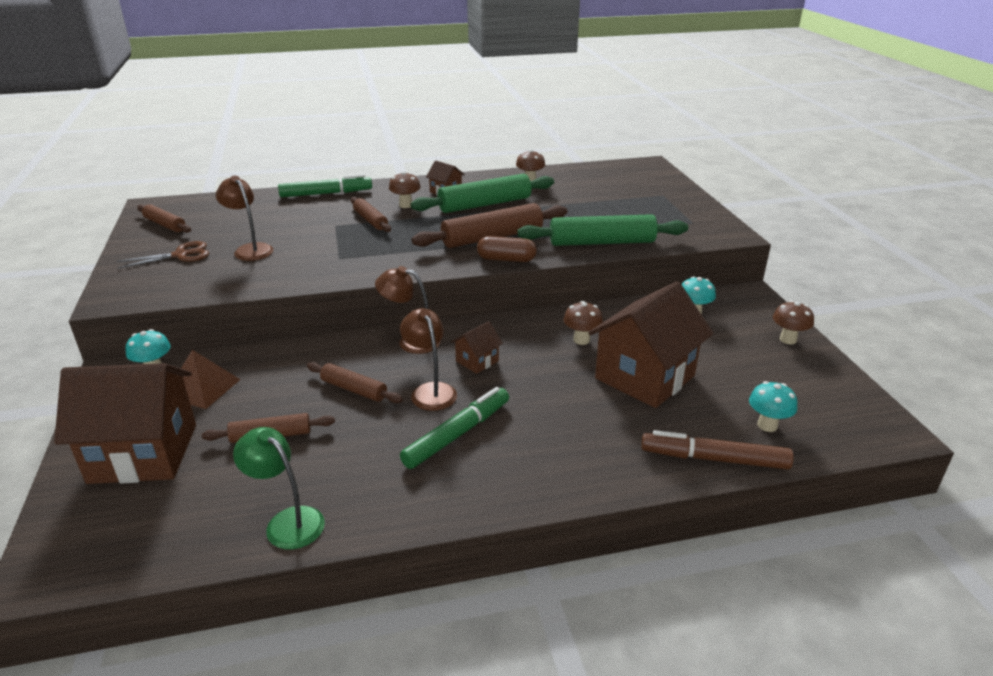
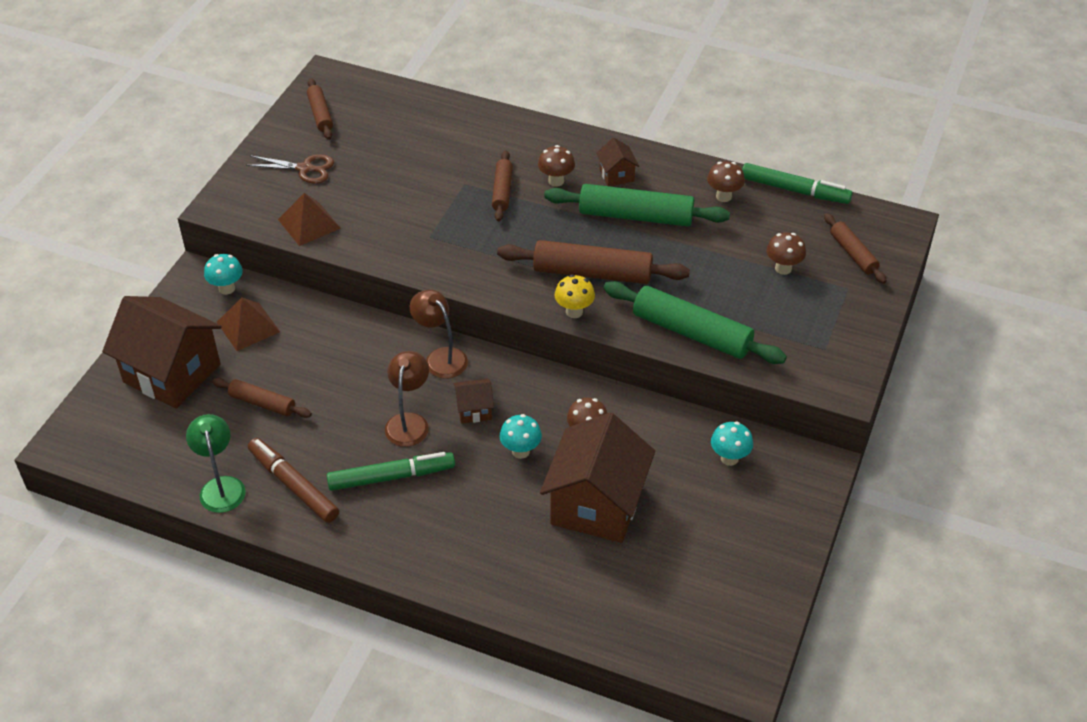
camera: 35 degrees right, 15 degrees up
brown lamp [216,176,273,261] -> none
green marker [278,174,372,197] -> green marker moved to [742,163,853,204]
brown rolling pin [307,362,403,403] -> brown rolling pin moved to [824,213,887,284]
brown capsule [477,236,537,262] -> yellow mushroom [554,274,595,318]
brown house [588,281,714,408] -> brown house turned 60 degrees counterclockwise [540,413,655,543]
brown marker [641,430,794,470] -> brown marker moved to [248,438,339,523]
turquoise mushroom [749,381,797,432] -> turquoise mushroom moved to [500,414,542,459]
brown mushroom [773,301,814,344] -> brown mushroom moved to [767,232,806,275]
none -> brown pyramid [278,193,341,246]

